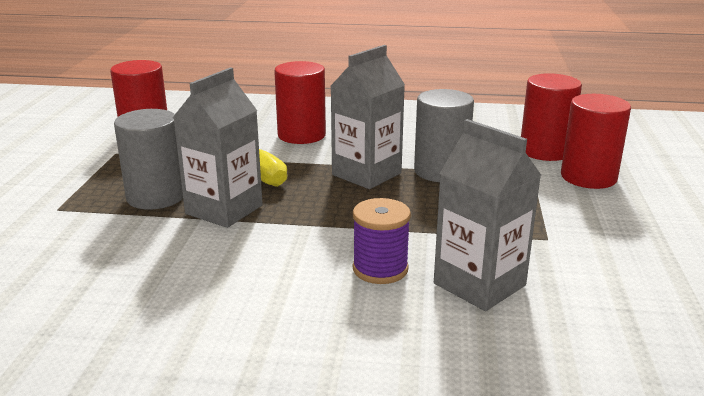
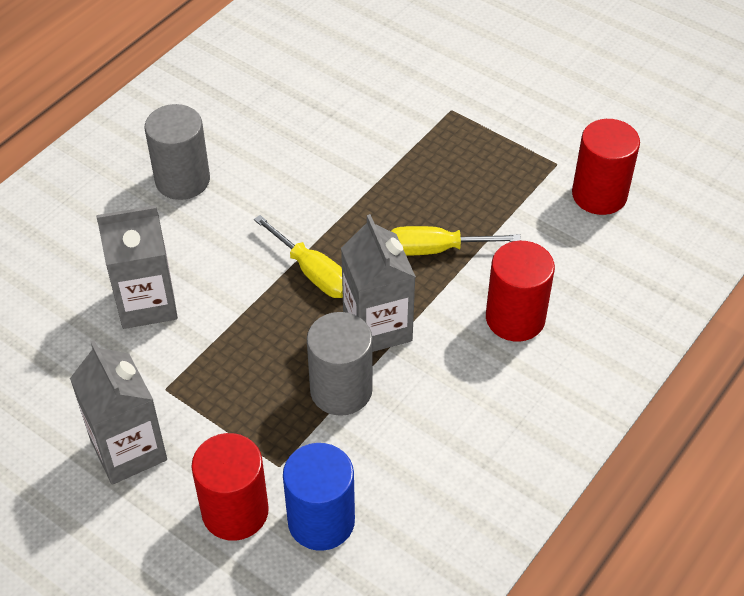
camera: 120 degrees right, 25 degrees up
grey cylinder [114,109,183,210] -> grey cylinder moved to [145,104,210,200]
grey carton [173,67,263,228] -> grey carton moved to [70,340,167,485]
purple spool [353,198,411,284] -> none
red cylinder [521,73,582,161] -> blue cylinder [283,443,355,551]
none -> yellow screwdriver [254,215,343,298]

